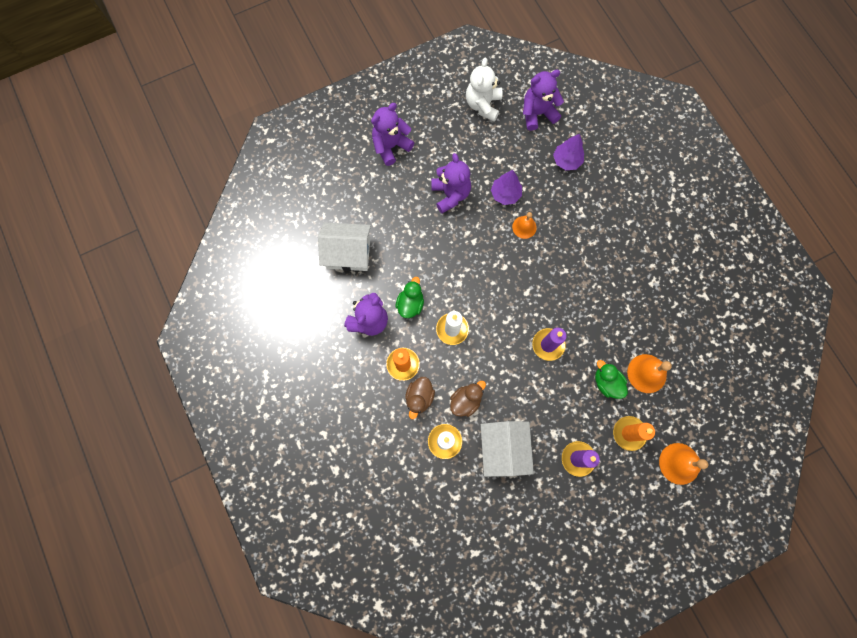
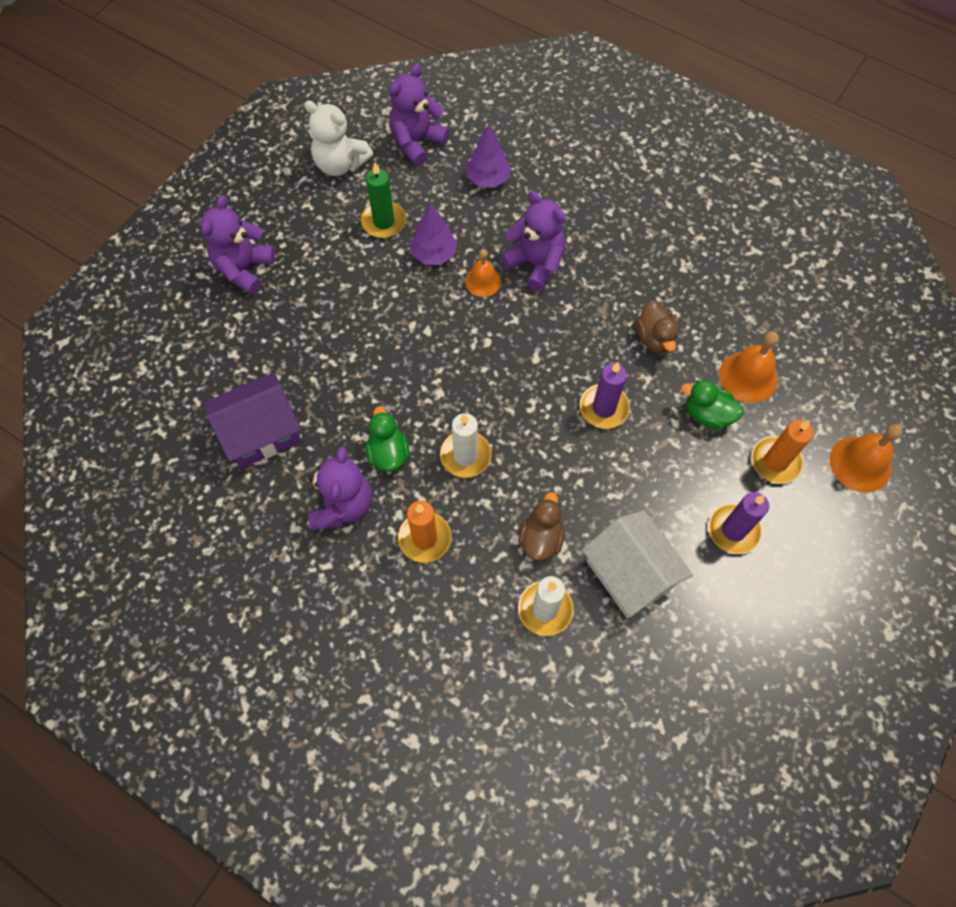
camera: 30 degrees left, 10 degrees down
white house [318,222,371,271] -> purple house [204,372,302,469]
brown duck [405,377,435,419] -> brown duck moved to [636,301,679,354]
purple teddy bear [431,153,471,213] -> purple teddy bear moved to [500,191,566,291]
white teddy bear [466,58,502,121] -> white teddy bear turned 45 degrees counterclockwise [304,101,373,176]
none -> green candle [361,163,406,238]

